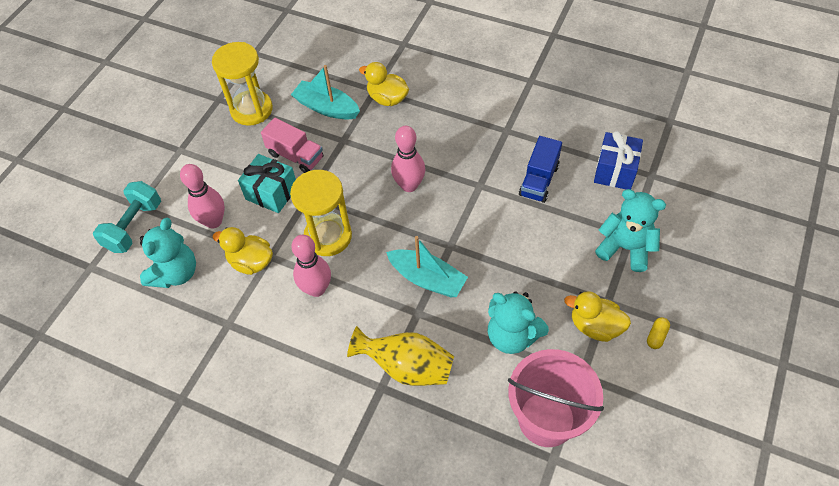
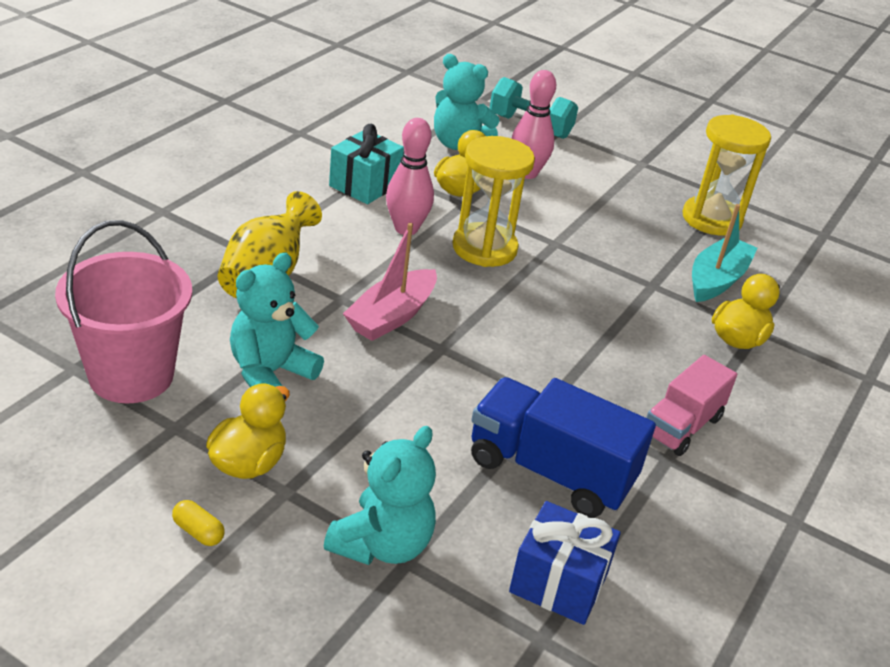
camera: 90 degrees right, 20 degrees down
turquoise gift [238,154,296,213] -> turquoise gift moved to [329,124,404,204]
pink truck [261,118,323,173] -> pink truck moved to [646,355,737,456]
turquoise boat [386,236,468,297] -> pink boat [343,223,437,341]
pink bowling pin [391,126,425,192] -> none
blue truck [519,136,562,203] -> blue truck [471,377,656,518], size x1.52

